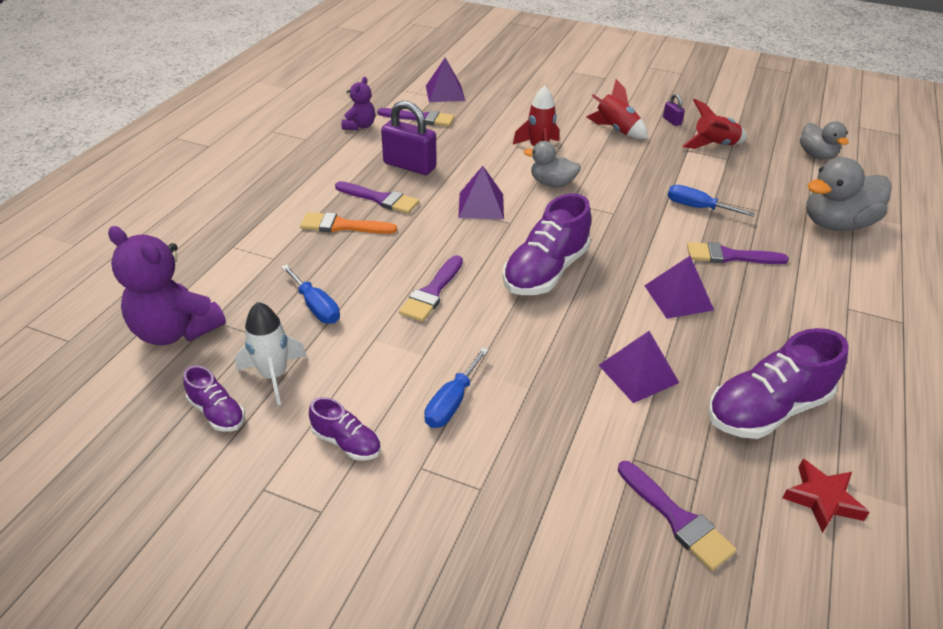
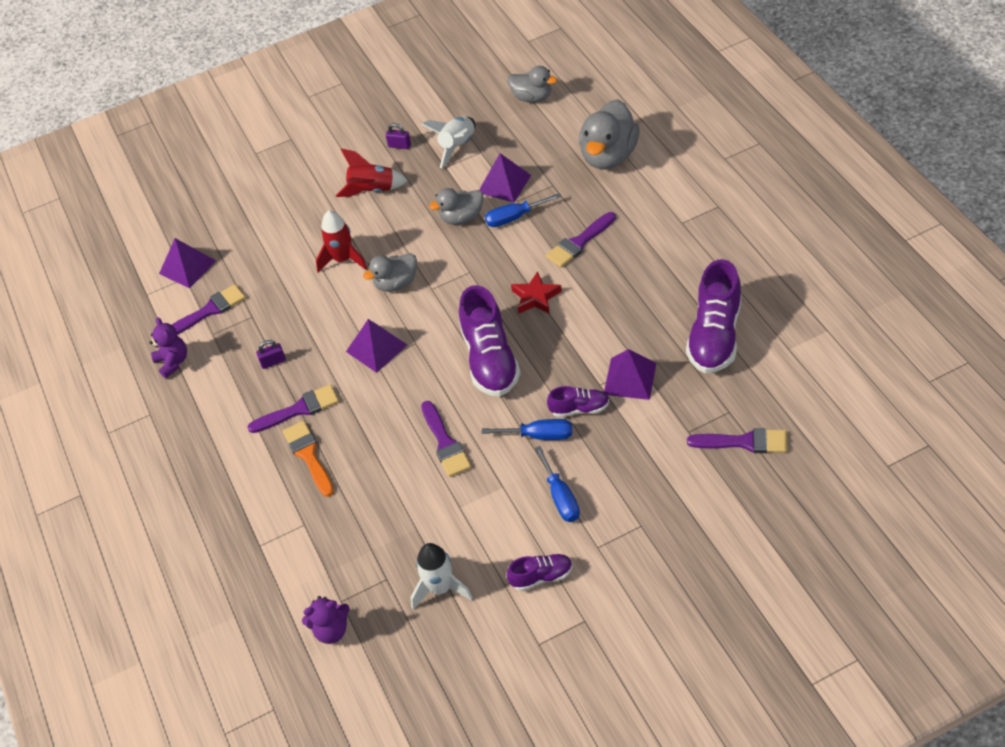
camera: 40 degrees left, 10 degrees up
purple teddy bear [108,226,226,346] -> purple teddy bear [302,596,350,644], size x0.56
purple shoe [183,365,245,432] -> purple shoe moved to [547,386,609,417]
blue screwdriver [281,265,340,324] -> blue screwdriver moved to [482,419,572,440]
orange brush [300,212,397,234] -> orange brush turned 105 degrees clockwise [283,421,334,497]
purple padlock [381,101,437,175] -> purple padlock [256,340,286,369], size x0.45
purple pyramid [645,256,714,319] -> purple pyramid moved to [479,153,531,203]
red rocket [682,99,747,149] -> white rocket [421,116,476,168]
red star [782,459,870,533] -> red star moved to [511,271,562,314]
none -> grey duck [429,188,484,225]

